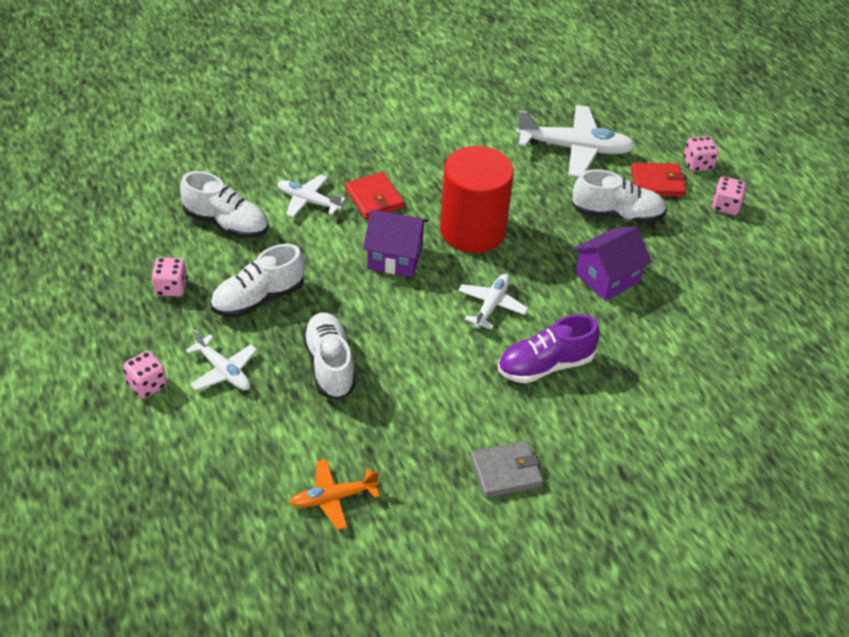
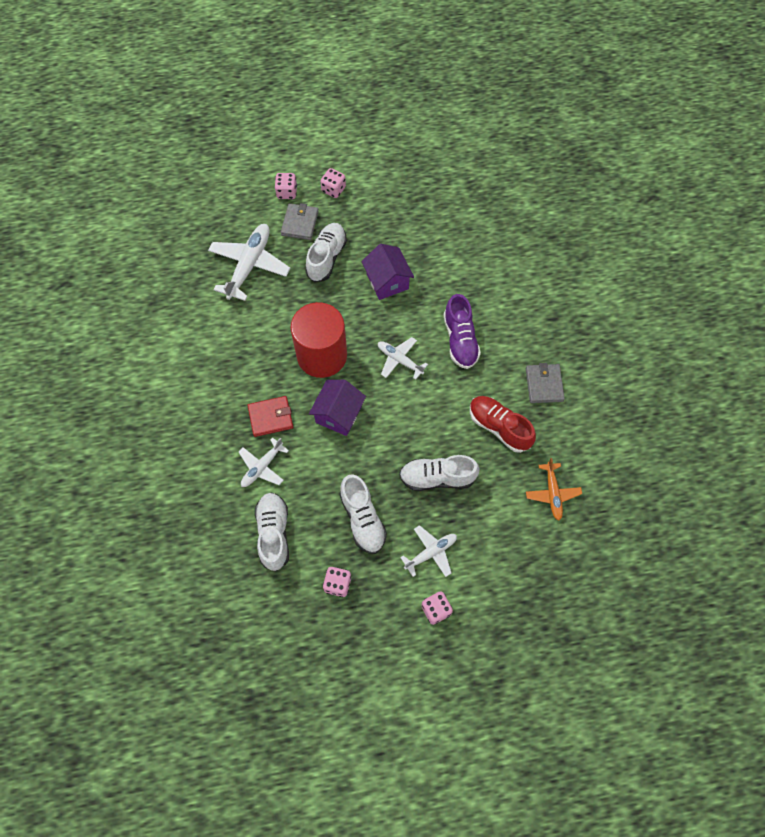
camera: 75 degrees left, 20 degrees up
white shoe [180,171,269,238] -> white shoe turned 45 degrees counterclockwise [255,492,289,571]
red wallet [631,163,686,197] -> grey wallet [281,203,319,240]
none -> red shoe [470,396,536,453]

